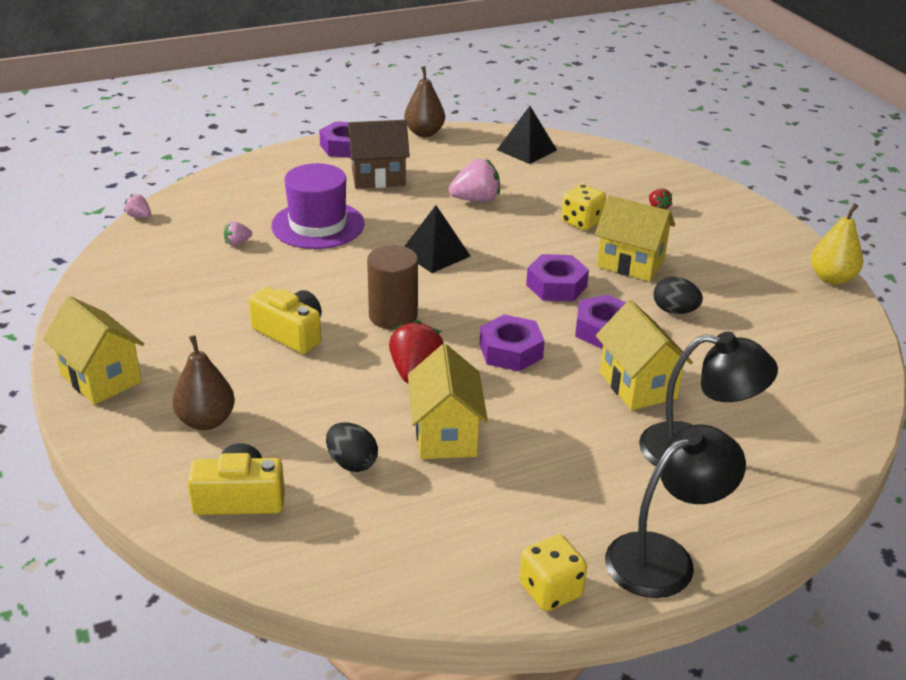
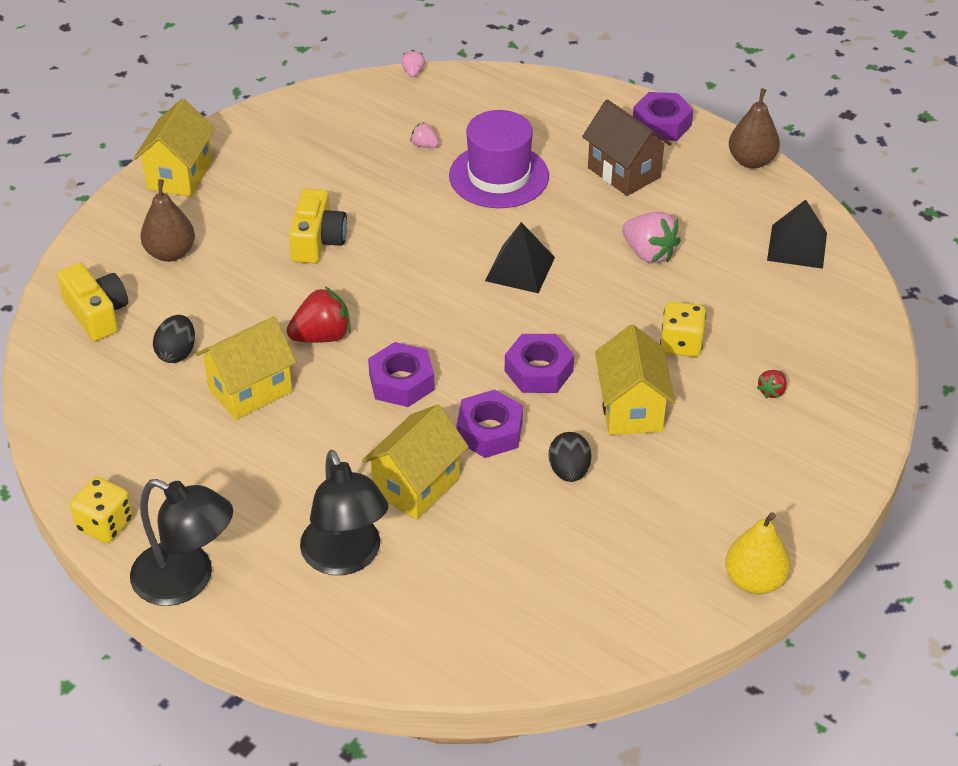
camera: 60 degrees right, 10 degrees up
brown cylinder [367,245,418,329] -> none

